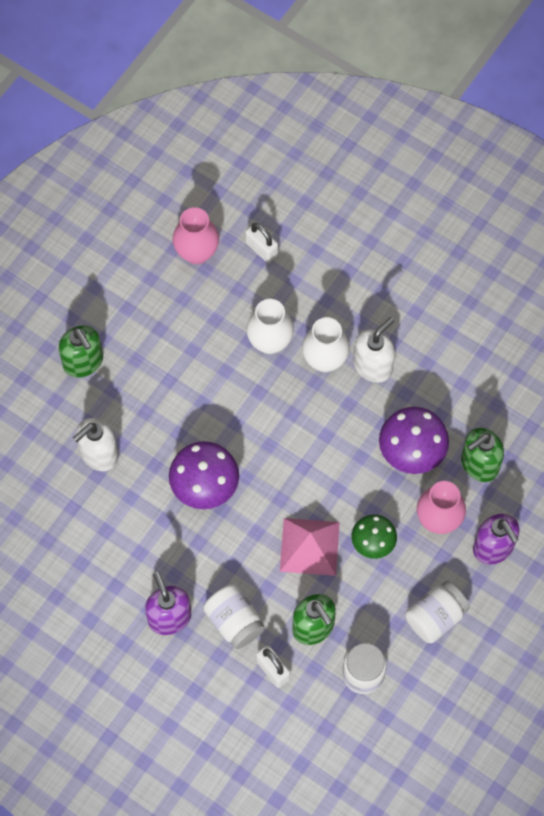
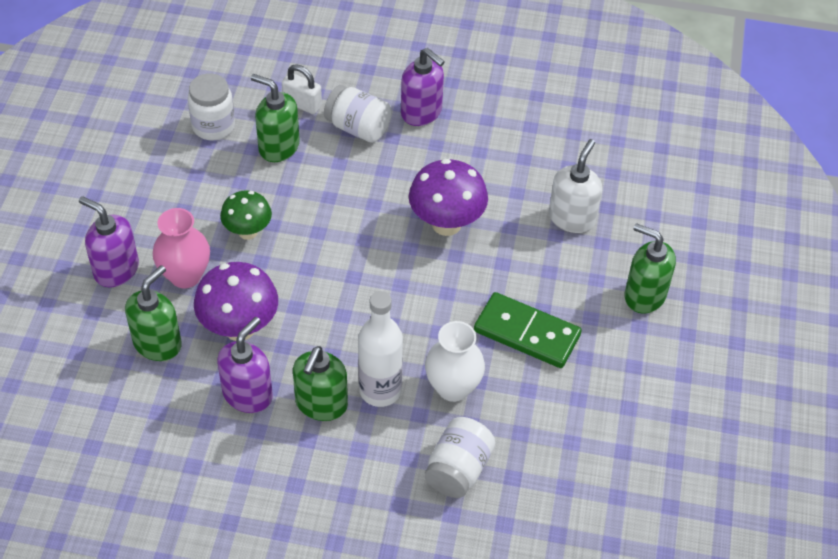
camera: 155 degrees right, 15 degrees down
pink vase [172,207,219,264] -> none
white padlock [245,223,278,263] -> none
pink pyramid [280,518,340,576] -> none
white vase [302,317,350,372] -> white bottle [358,291,403,407]
white soap dispenser [353,317,395,383] -> green soap dispenser [293,346,348,421]
white jar [405,581,470,643] -> white jar moved to [425,417,495,498]
none -> purple soap dispenser [217,317,273,413]
none -> green domino [474,292,582,368]

